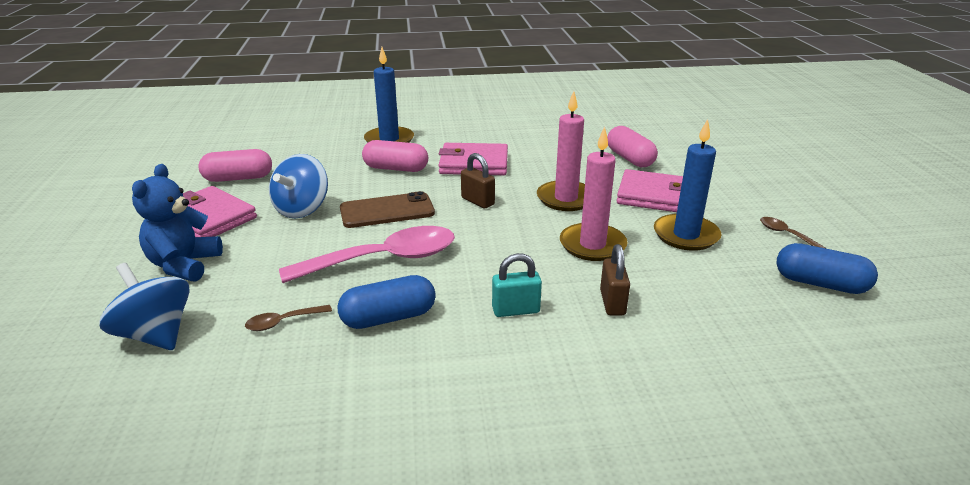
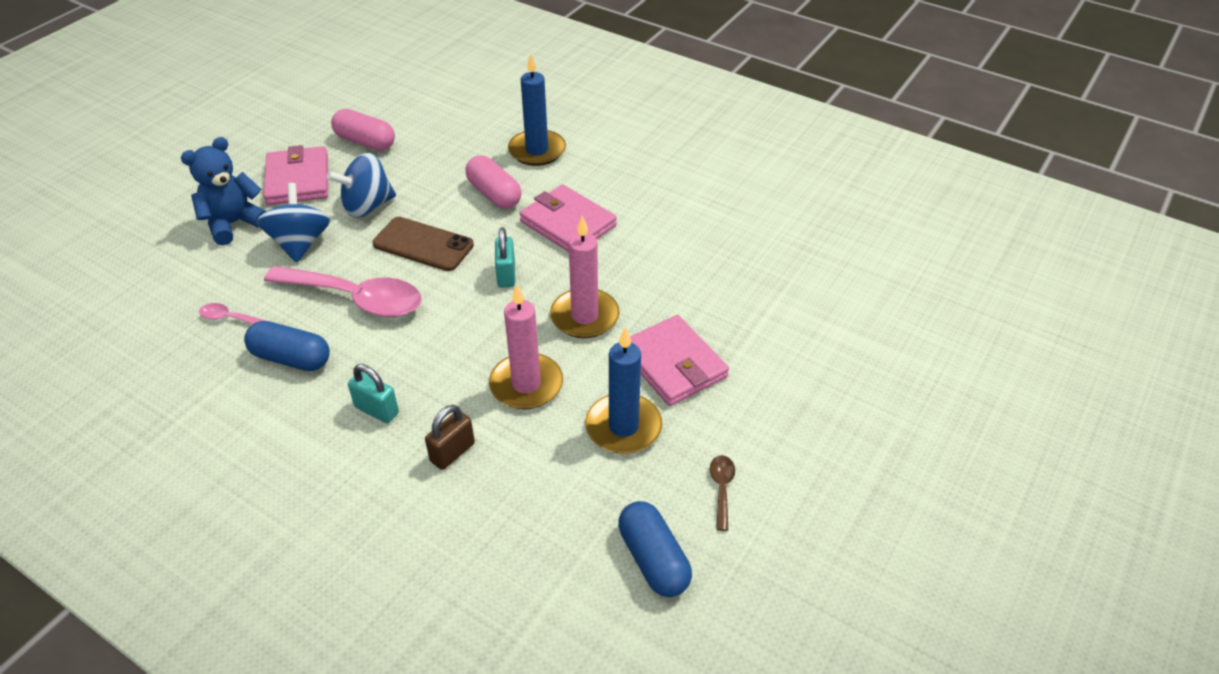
camera: 40 degrees right, 15 degrees up
blue spinning top [99,263,189,350] -> blue spinning top moved to [257,183,330,263]
brown spoon [245,305,332,331] -> pink spoon [199,303,267,324]
brown padlock [461,153,495,208] -> turquoise padlock [495,227,515,288]
pink capsule [607,126,658,167] -> none

